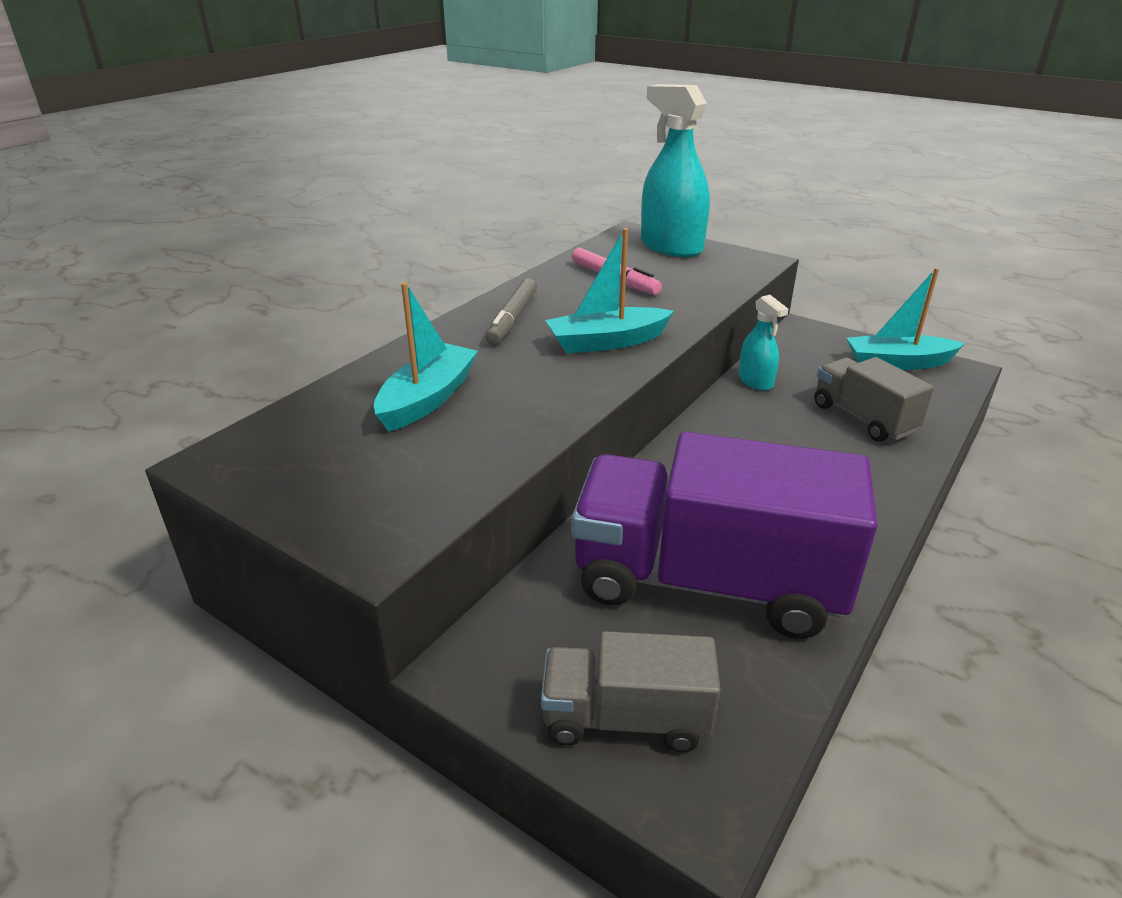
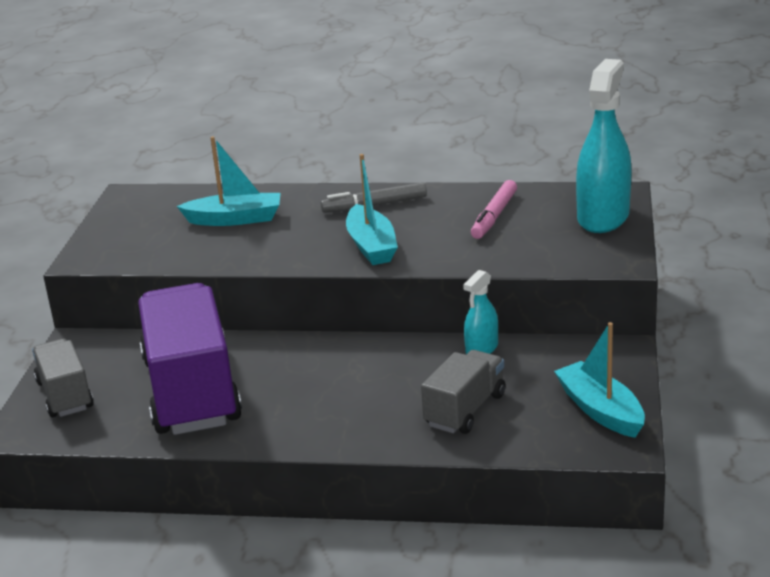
camera: 65 degrees right, 5 degrees down
turquoise boat [545,228,674,354] -> turquoise boat turned 150 degrees counterclockwise [346,154,398,265]

